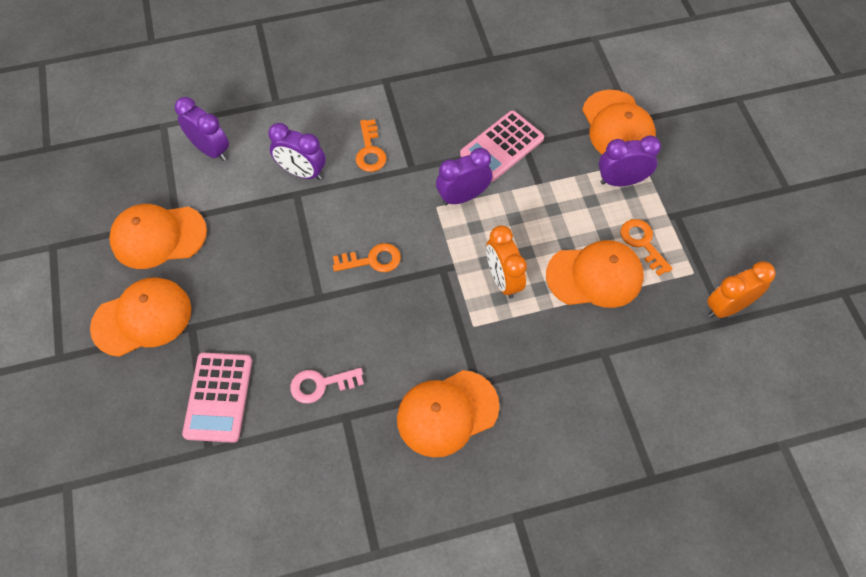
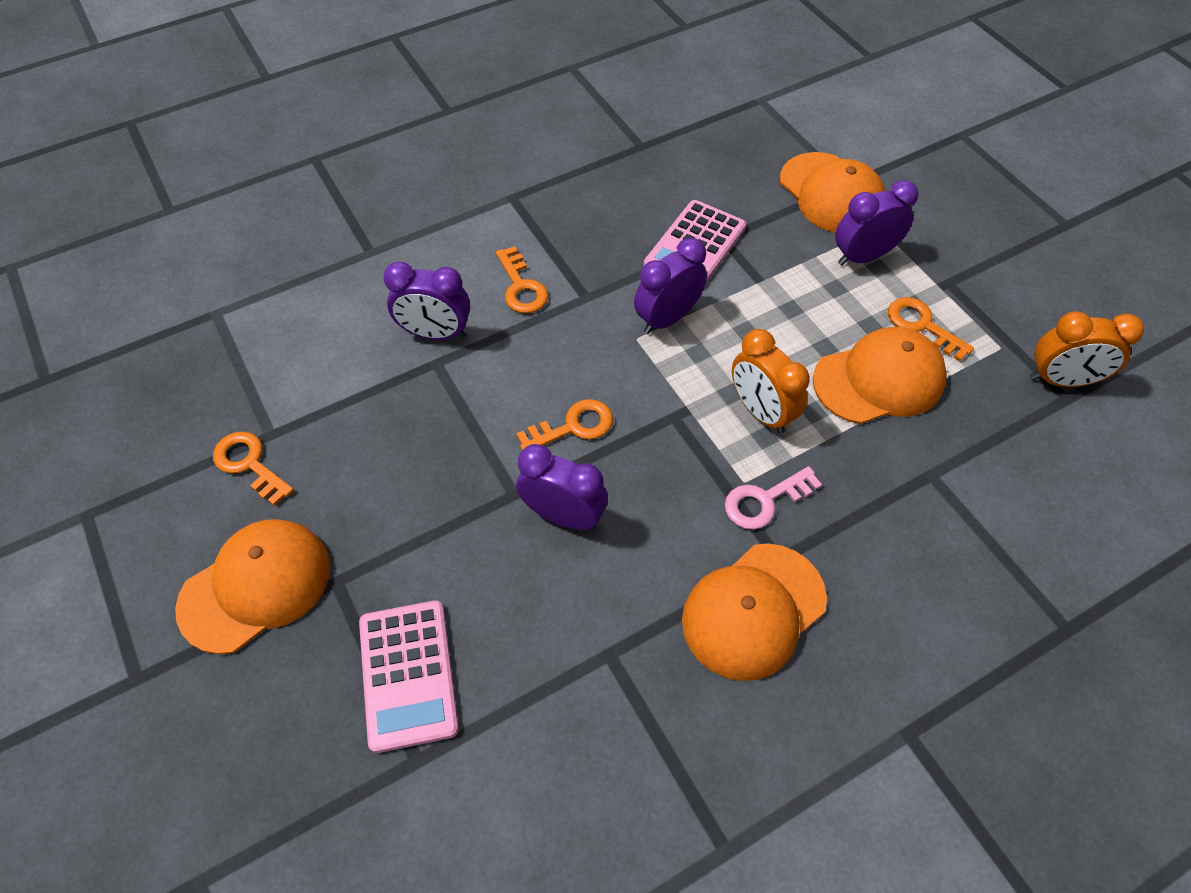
camera: 15 degrees left, 5 degrees down
orange cap [109,204,207,269] -> orange key [213,432,294,506]
purple clock [175,97,229,161] -> purple clock moved to [516,444,608,530]
pink key [290,368,364,403] -> pink key moved to [725,466,822,530]
orange clock [707,261,776,318] -> orange clock turned 135 degrees counterclockwise [1030,311,1144,387]

